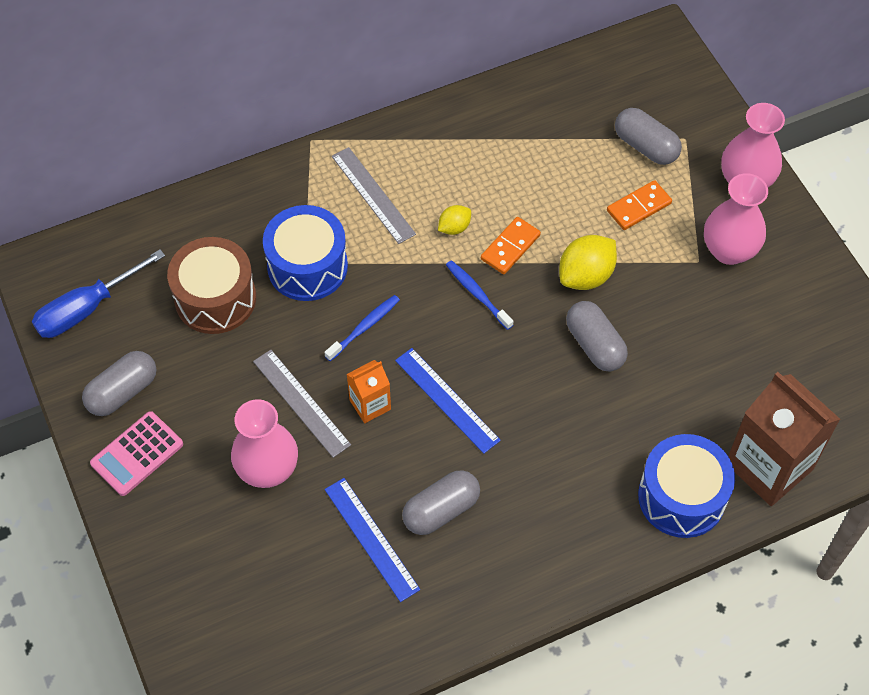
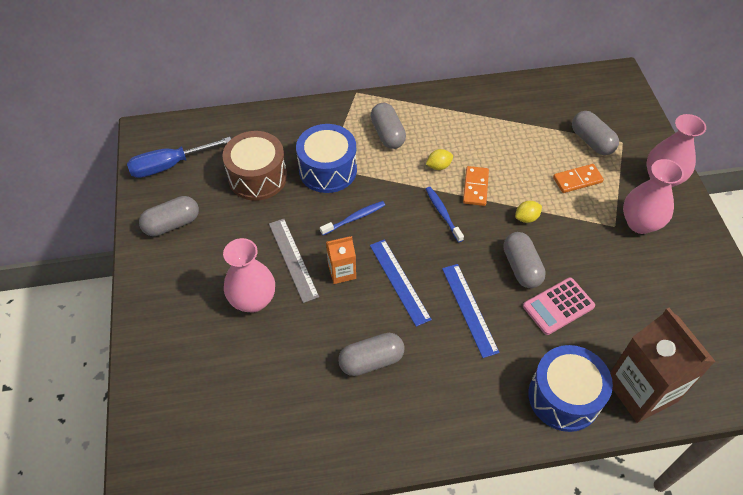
camera: 15 degrees right, 5 degrees down
pink calculator [90,411,183,496] -> pink calculator moved to [523,277,595,335]
blue ruler [325,478,420,602] -> blue ruler moved to [442,264,500,358]
grey ruler [332,147,416,244] -> grey capsule [371,103,406,149]
orange domino [481,217,541,274] -> orange domino turned 45 degrees counterclockwise [463,166,489,206]
yellow lemon [559,235,617,290] -> yellow lemon [515,201,542,223], size x0.56

